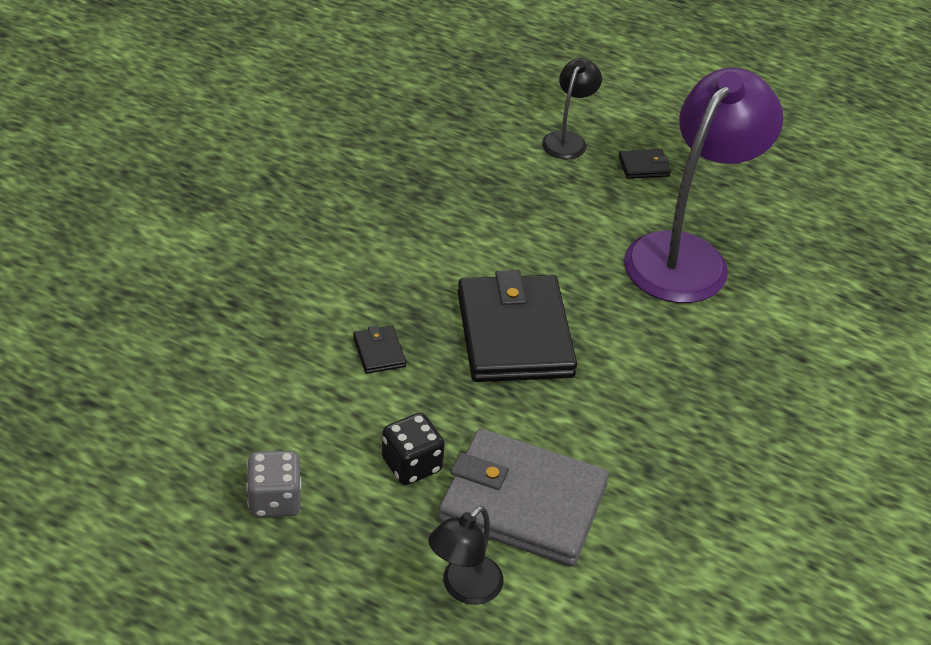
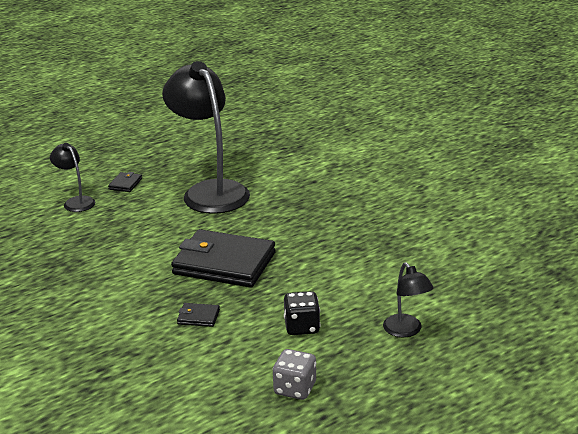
camera: 60 degrees left, 15 degrees down
grey wallet [438,428,609,566] -> none
purple lamp [624,68,783,303] -> black lamp [162,61,250,214]

